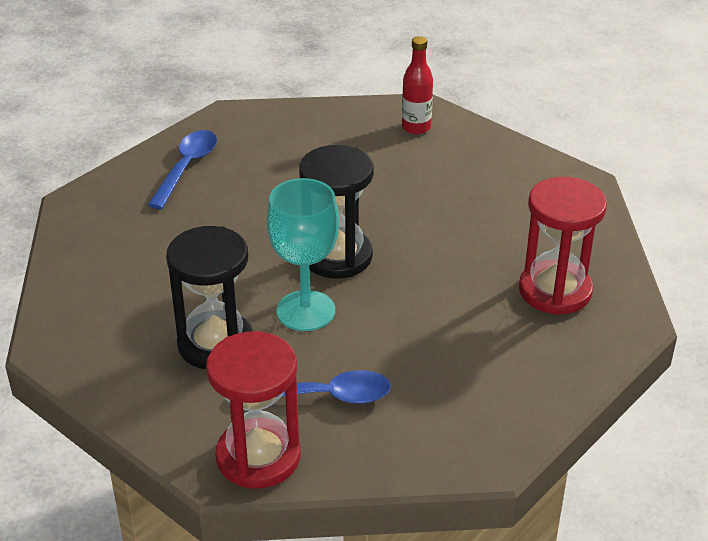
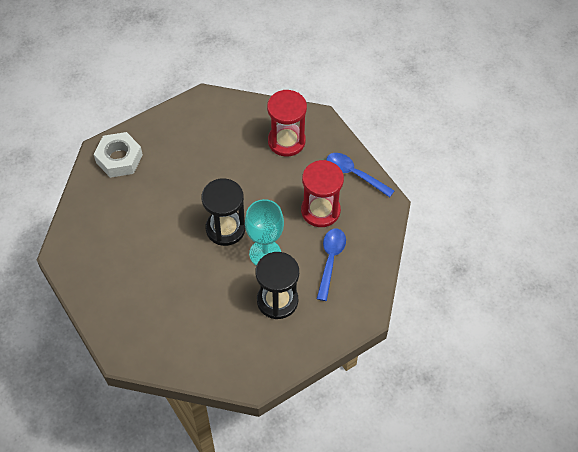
camera: 75 degrees left, 20 degrees up
blue spoon [148,130,217,209] -> blue spoon moved to [327,153,395,197]
red hourglass [206,331,301,489] -> red hourglass moved to [301,160,344,227]
red bottle [402,36,433,134] -> white nut [94,132,143,178]

